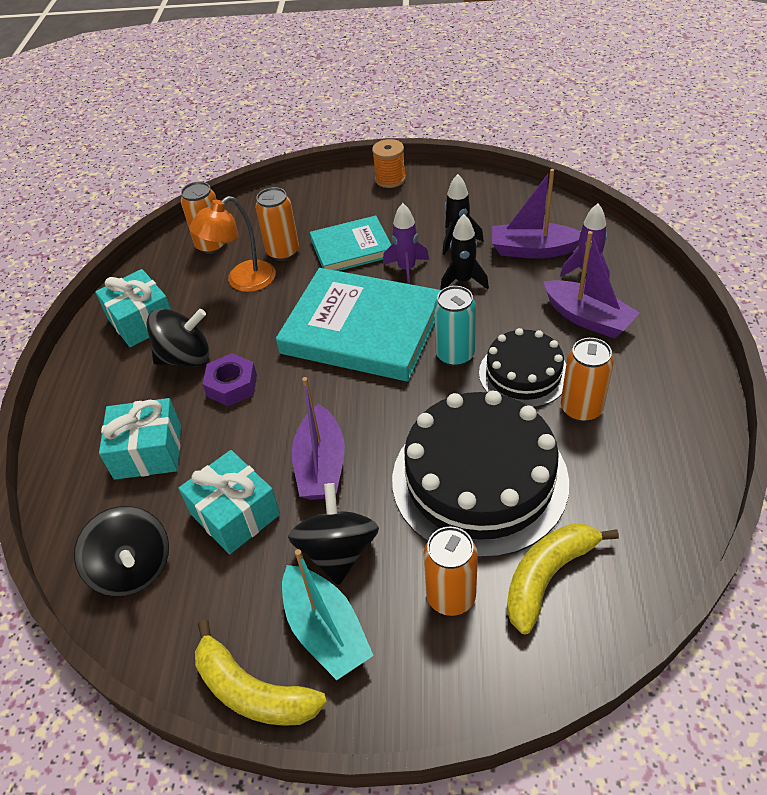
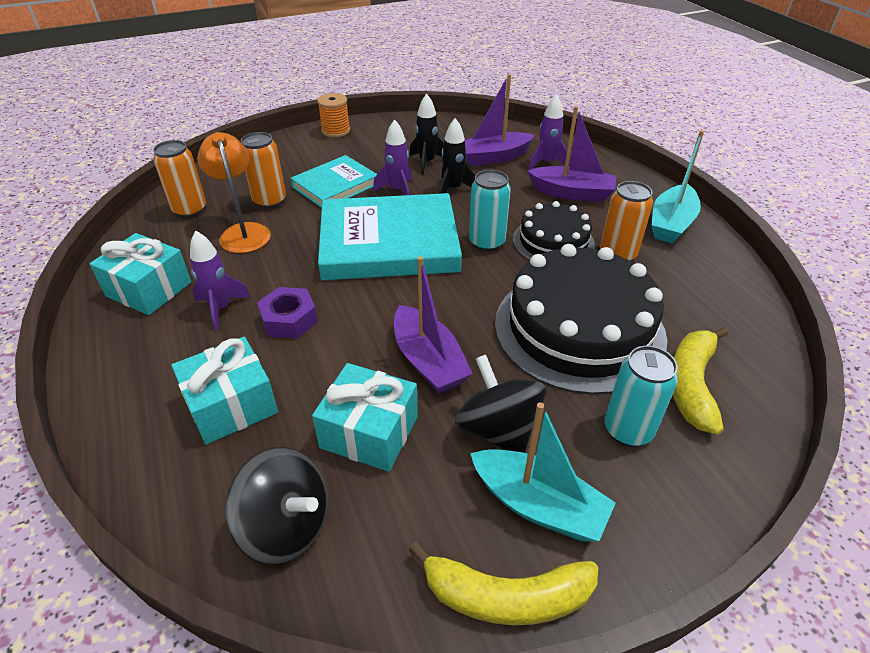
camera: 30 degrees left, 5 degrees down
black spinning top [147,309,210,367] -> purple rocket [190,231,251,331]
orange lamp [189,196,276,292] -> orange lamp turned 135 degrees clockwise [197,132,271,253]
orange can [423,527,478,616] -> turquoise can [604,346,678,447]
none -> turquoise boat [651,130,704,243]

